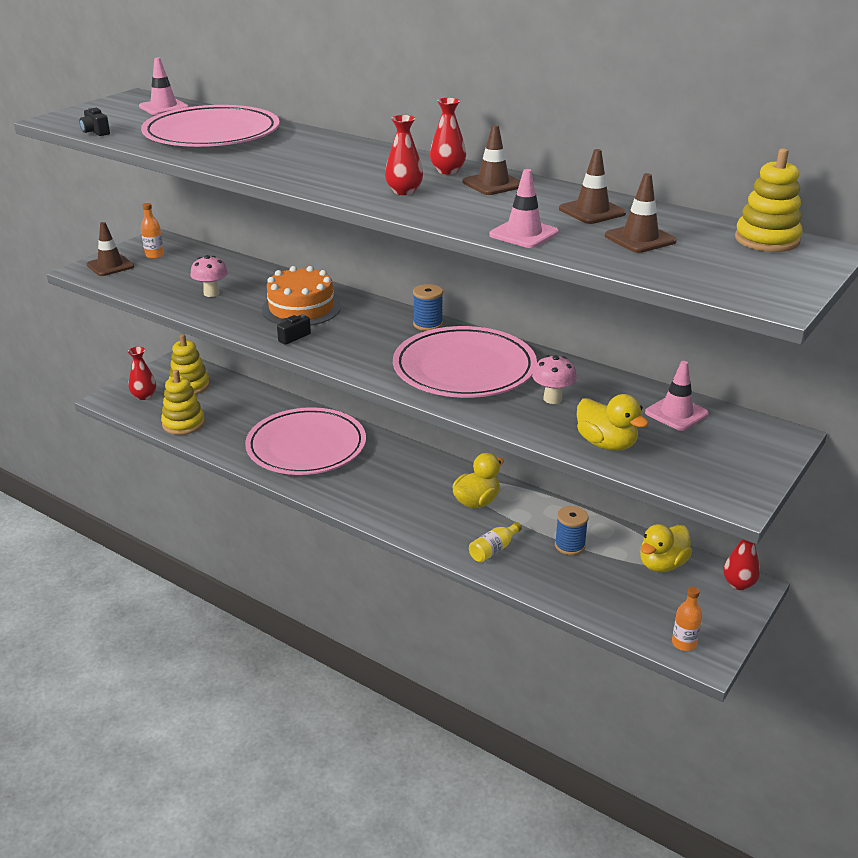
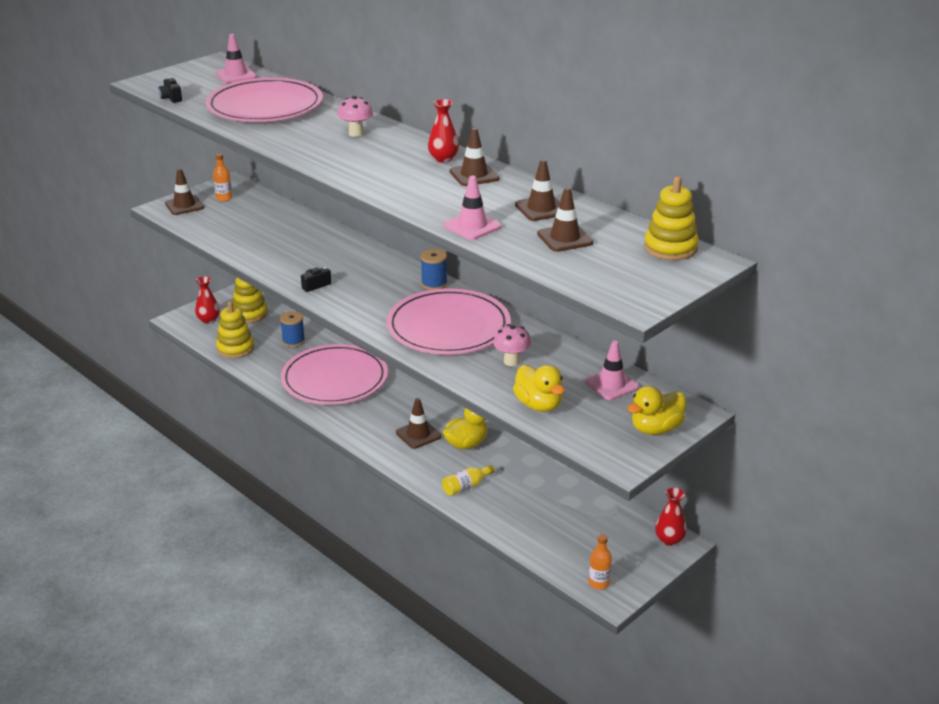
camera: 10 degrees right, 0 degrees up
pink mushroom [190,255,228,297] -> pink mushroom moved to [337,96,373,137]
orange cake [262,266,341,326] -> none
red vase [385,115,423,195] -> none
blue spool [555,506,589,555] -> blue spool moved to [280,311,305,347]
yellow duck [640,524,692,572] -> yellow duck moved to [627,386,686,435]
none -> brown traffic cone [396,398,441,449]

